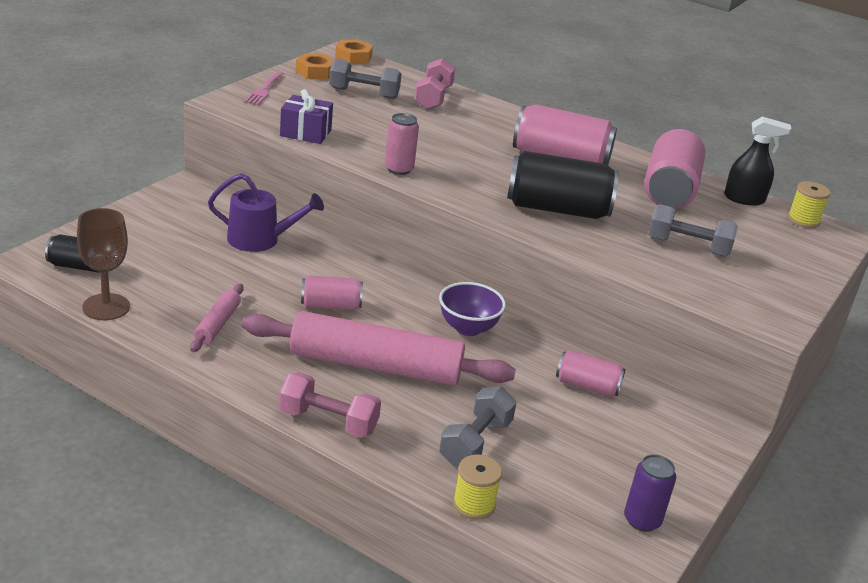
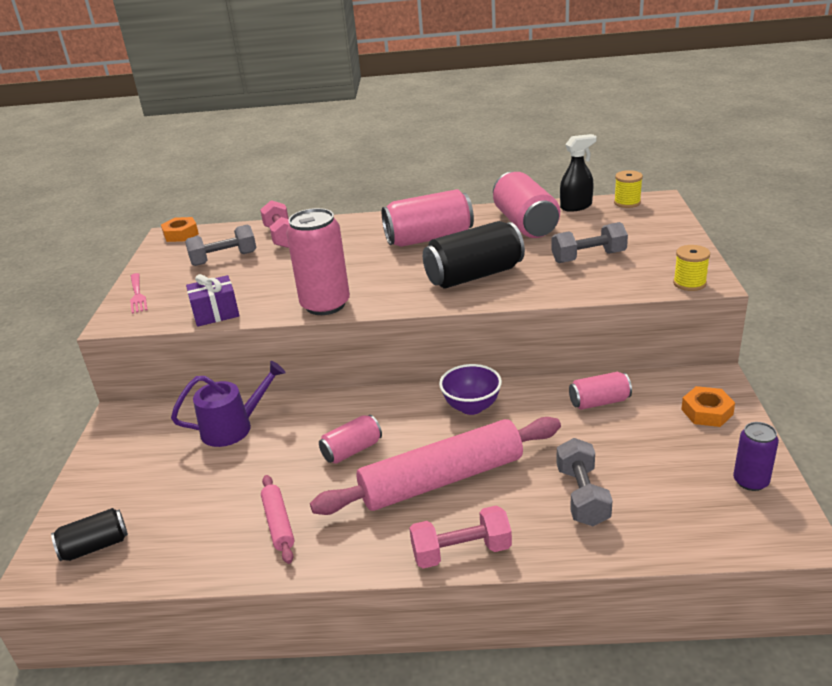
camera: 25 degrees left, 0 degrees up
brown goblet [77,208,130,320] -> none
orange nut [296,53,334,79] -> orange nut moved to [681,386,735,427]
pink can [385,113,419,175] -> pink can [286,208,350,315], size x1.80
yellow spool [453,455,502,520] -> yellow spool moved to [673,245,710,291]

